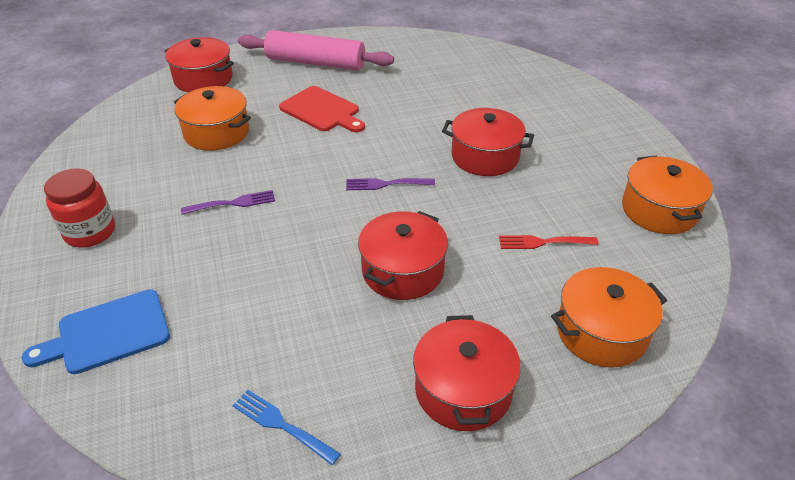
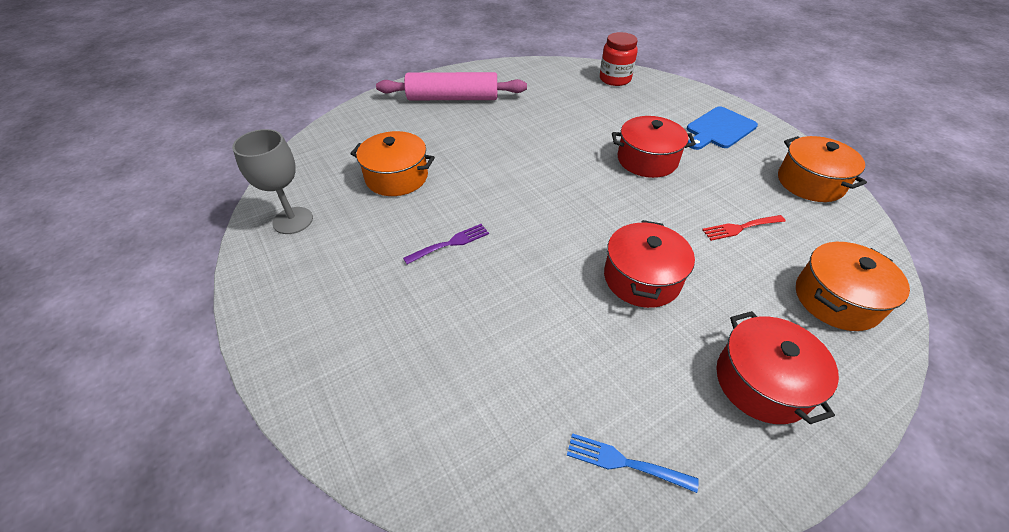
camera: 15 degrees left, 5 degrees up
blue cutting board [22,289,170,374] -> blue cutting board moved to [687,106,758,150]
red jar [44,168,115,247] -> red jar moved to [600,32,638,86]
red pot [165,37,234,93] -> none
red cutting board [279,86,365,132] -> none
purple fork [346,178,435,190] -> none
none -> grey goblet [232,129,313,234]

